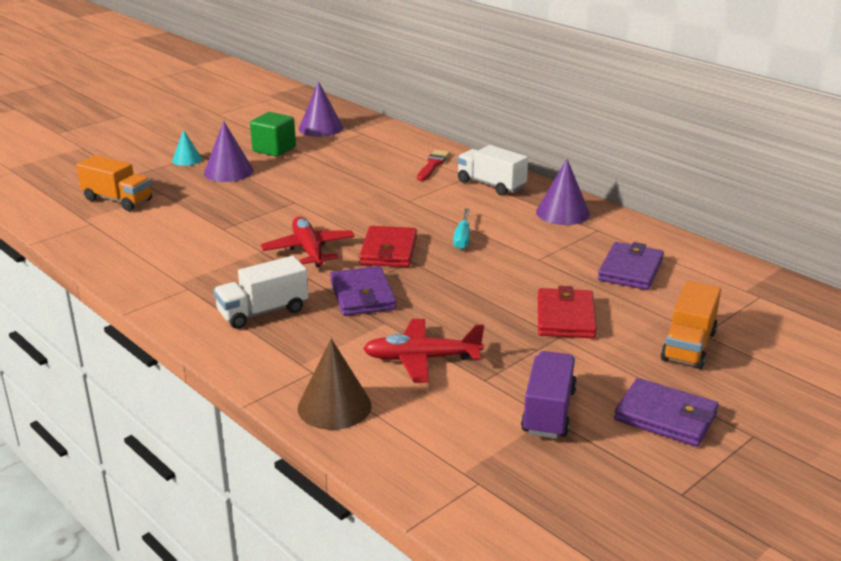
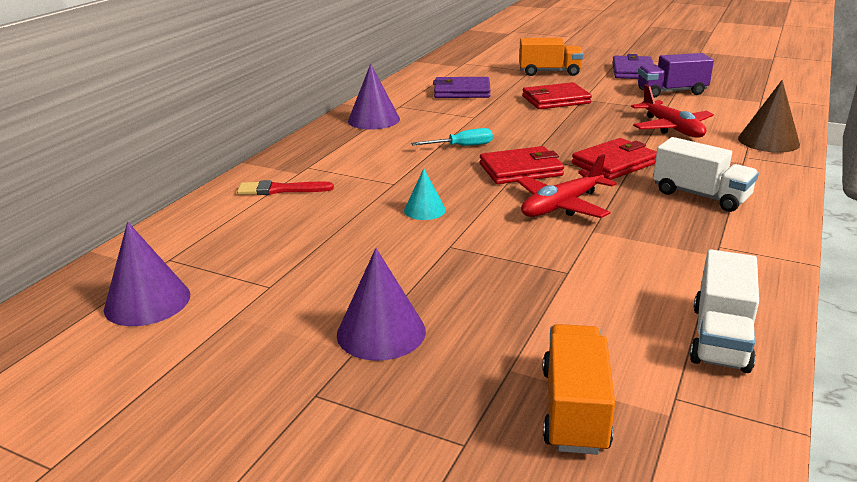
camera: 110 degrees left, 0 degrees up
turquoise cone [172,129,202,166] -> turquoise cone moved to [404,169,446,220]
green cube [250,112,296,157] -> none
purple wallet [330,266,396,316] -> red wallet [572,138,657,180]
white truck [457,145,528,196] -> white truck moved to [690,249,759,373]

